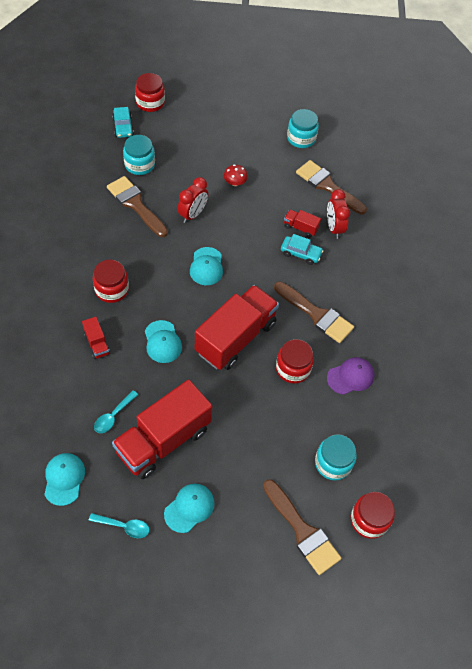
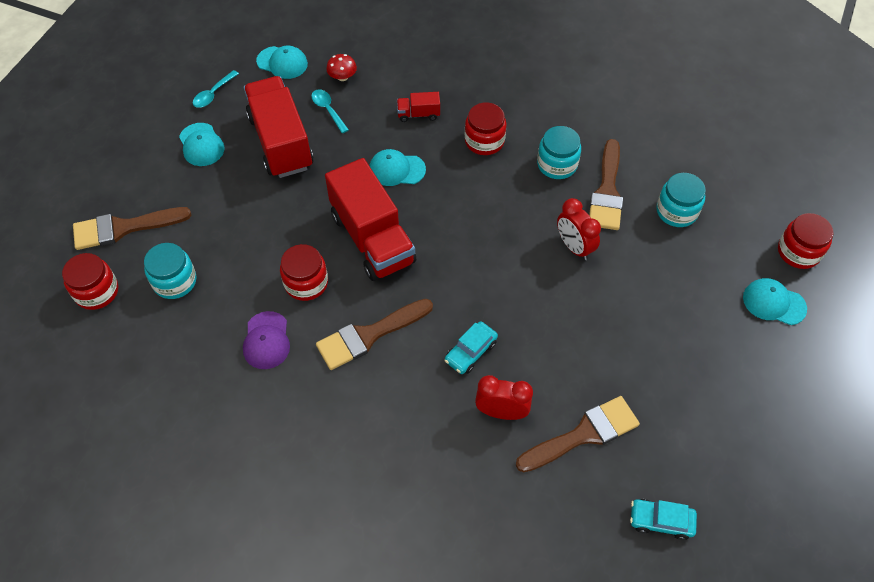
camera: 115 degrees right, 0 degrees up
brown brush [107,176,168,237] -> brown brush turned 120 degrees clockwise [589,139,623,230]
turquoise car [112,107,134,138] -> turquoise car moved to [630,499,697,540]
turquoise cap [190,247,223,285] -> turquoise cap moved to [743,278,807,325]
red mushroom [224,165,248,186] -> red mushroom moved to [326,54,357,81]
red truck [284,210,321,238] -> none
turquoise jar [287,109,319,148] -> turquoise jar moved to [537,126,581,179]

